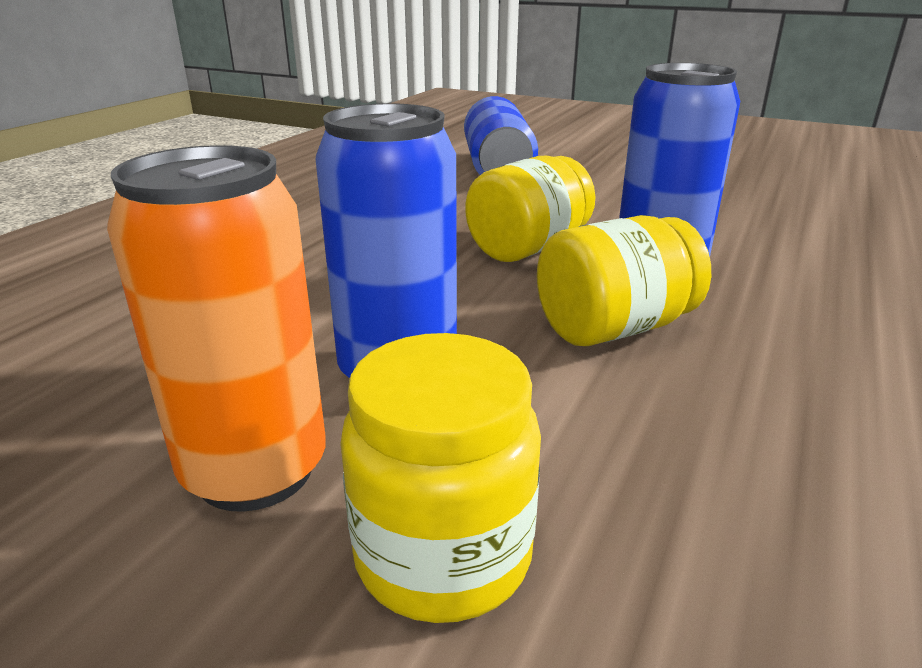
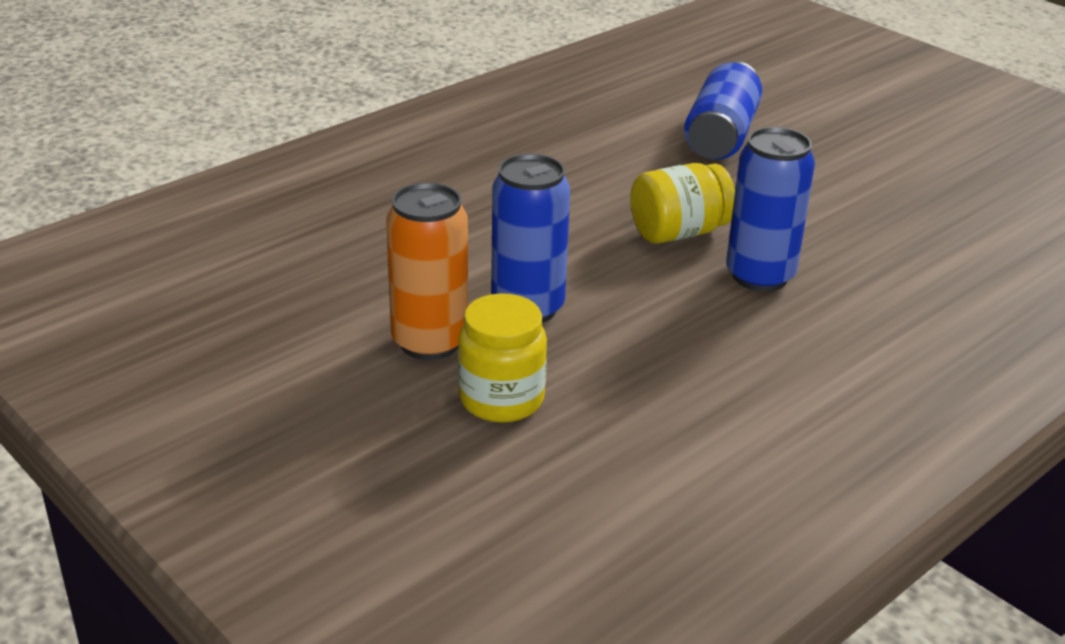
camera: 20 degrees right, 5 degrees up
yellow jar [537,215,711,346] -> none

